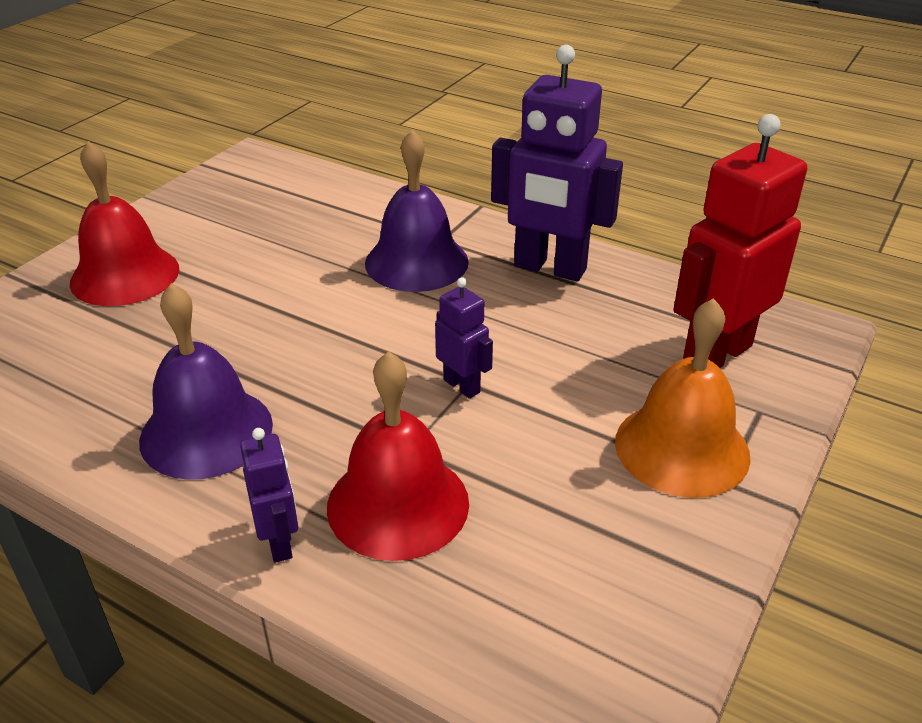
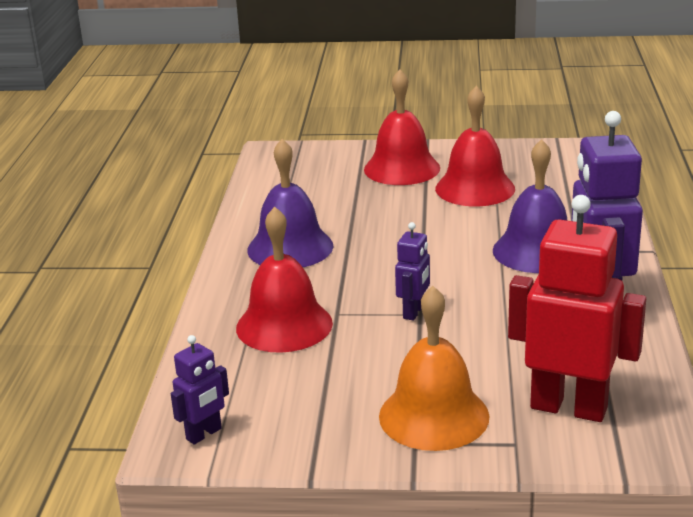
camera: 65 degrees right, 10 degrees down
purple robot [240,428,298,563] -> purple robot moved to [171,335,229,445]
none -> red bell [435,86,515,206]

